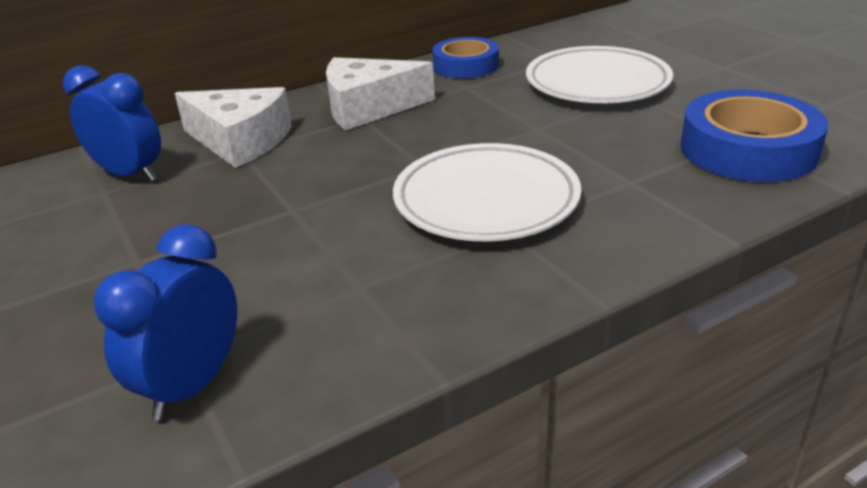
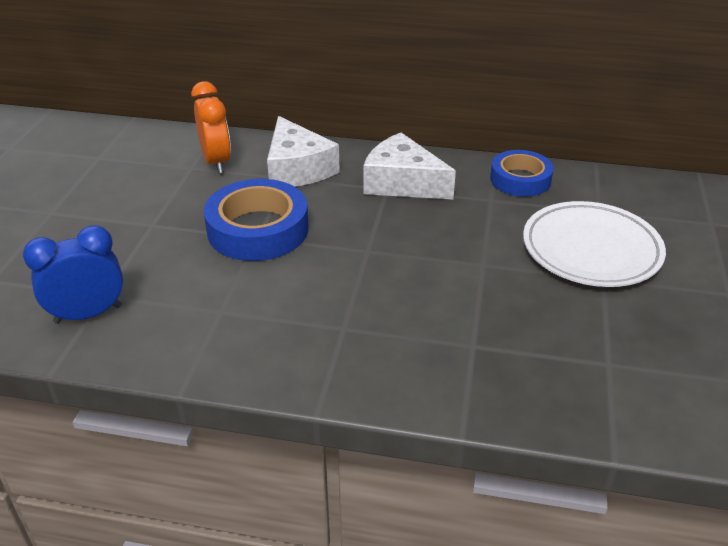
camera: 40 degrees right, 5 degrees up
blue clock [63,65,161,182] -> orange clock [191,82,231,173]
white plate [393,143,581,241] -> none
blue tape [681,90,828,182] -> blue tape moved to [204,179,309,261]

